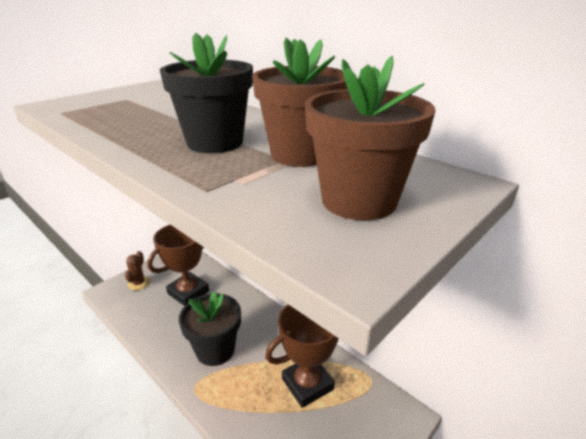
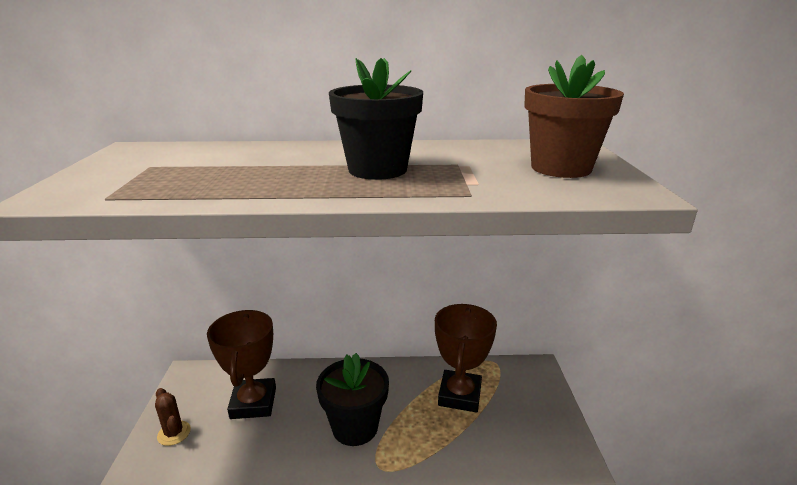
camera: 45 degrees left, 5 degrees down
brown flower pot [252,37,348,167] -> none

